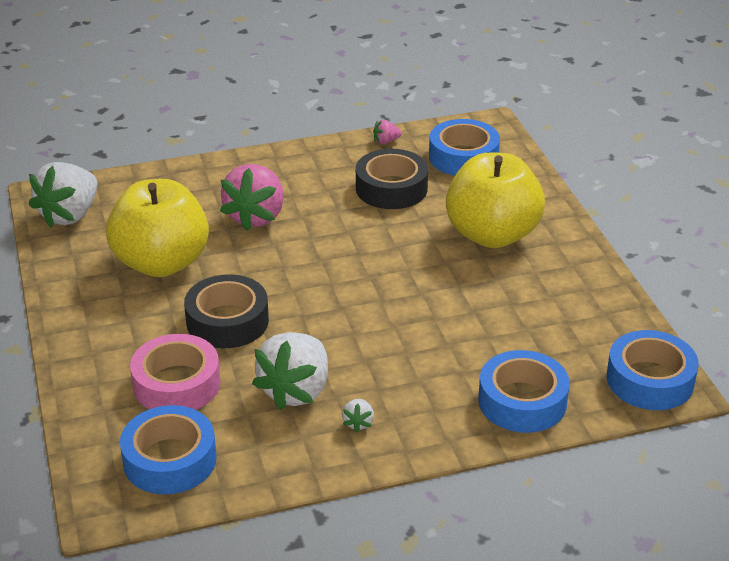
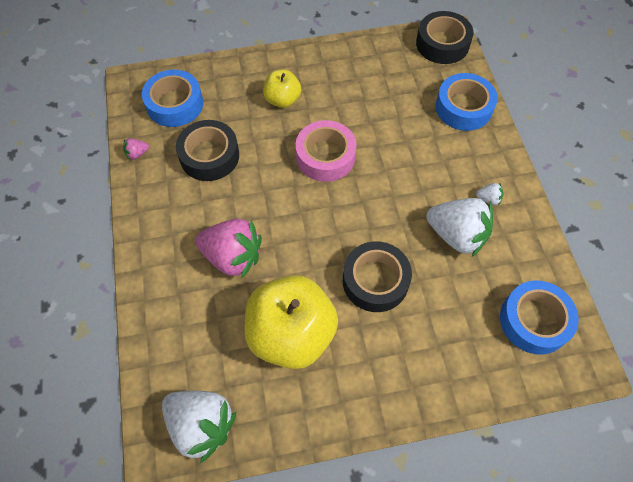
camera: 85 degrees left, 25 degrees up
pink tape [130,334,221,410] -> pink tape moved to [296,120,357,182]
pink strawberry [373,120,402,144] -> pink strawberry turned 75 degrees clockwise [123,138,149,160]
yellow apple [446,153,545,248] -> yellow apple [263,70,301,108], size x0.52
blue tape [606,330,698,410] -> black tape [416,11,474,64]

